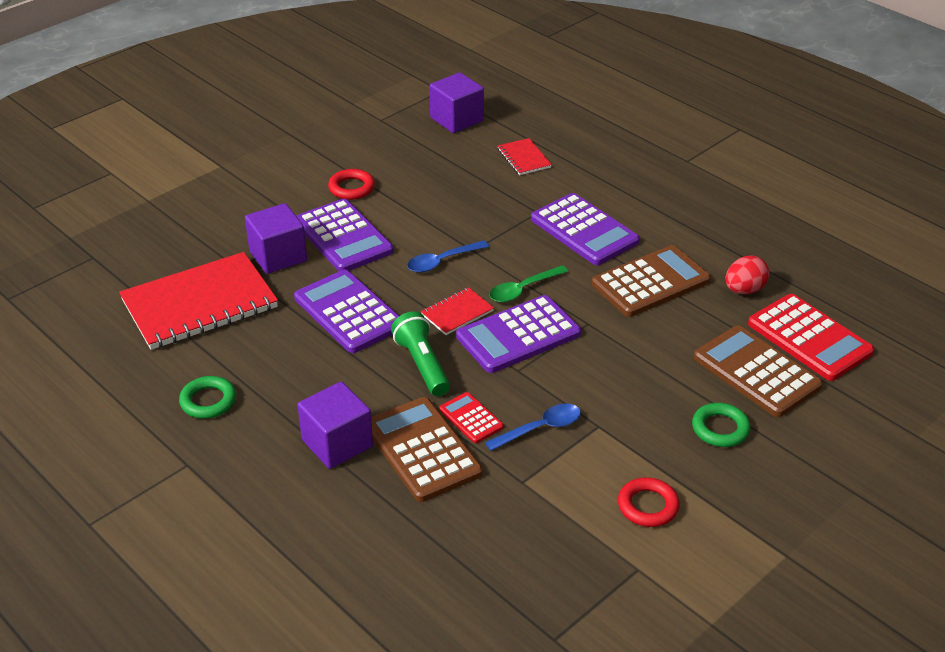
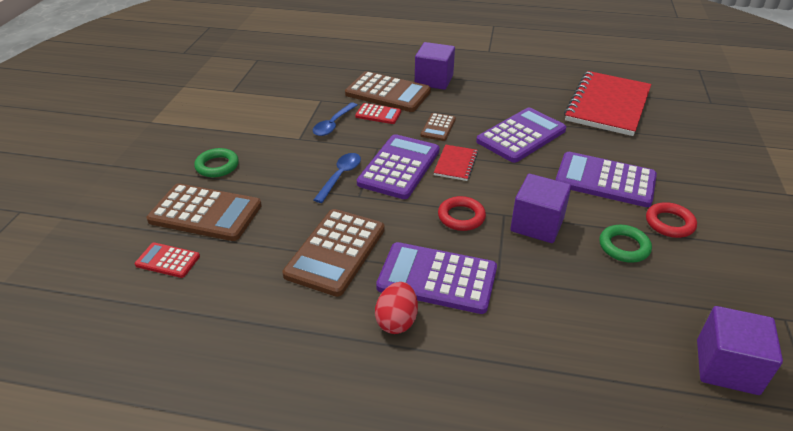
camera: 145 degrees right, 0 degrees up
green ring [179,376,236,419] -> green ring moved to [600,225,652,262]
purple cube [245,203,307,274] -> purple cube moved to [510,174,571,243]
purple calculator [294,270,399,353] -> purple calculator turned 60 degrees counterclockwise [476,108,566,163]
green flashlight [391,311,450,396] -> brown calculator [421,113,456,141]
blue spoon [407,241,489,273] -> blue spoon moved to [314,153,361,203]
green spoon [489,266,568,302] -> none
red notebook [498,138,552,175] -> none
red ring [618,477,680,527] -> red ring moved to [438,196,486,231]
red egg [726,255,769,294] -> red egg moved to [375,282,418,334]
red calculator [748,294,874,381] -> red calculator [135,243,200,278], size x0.52

